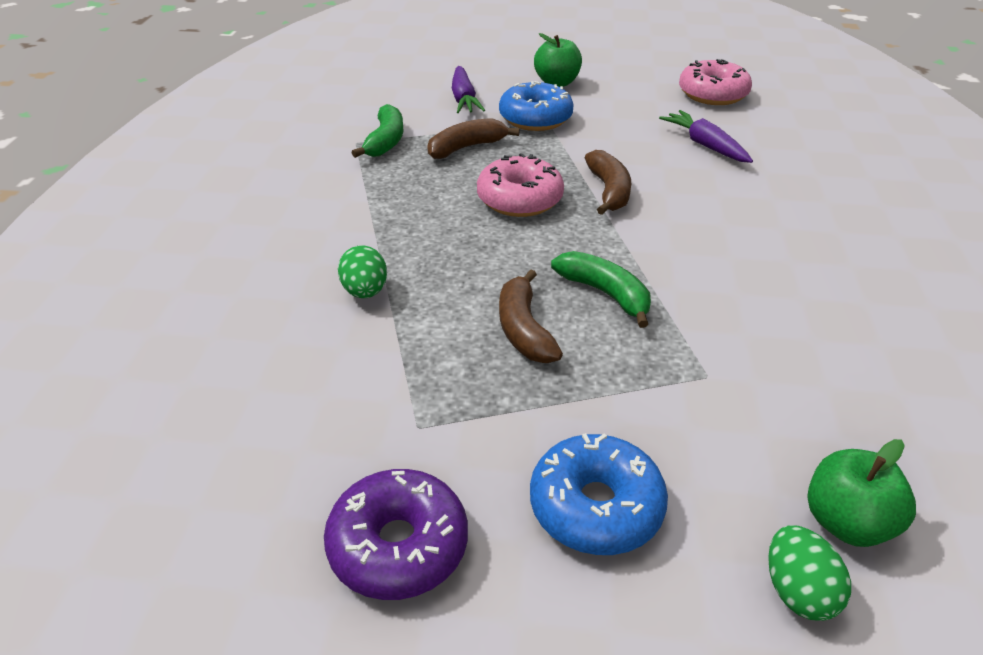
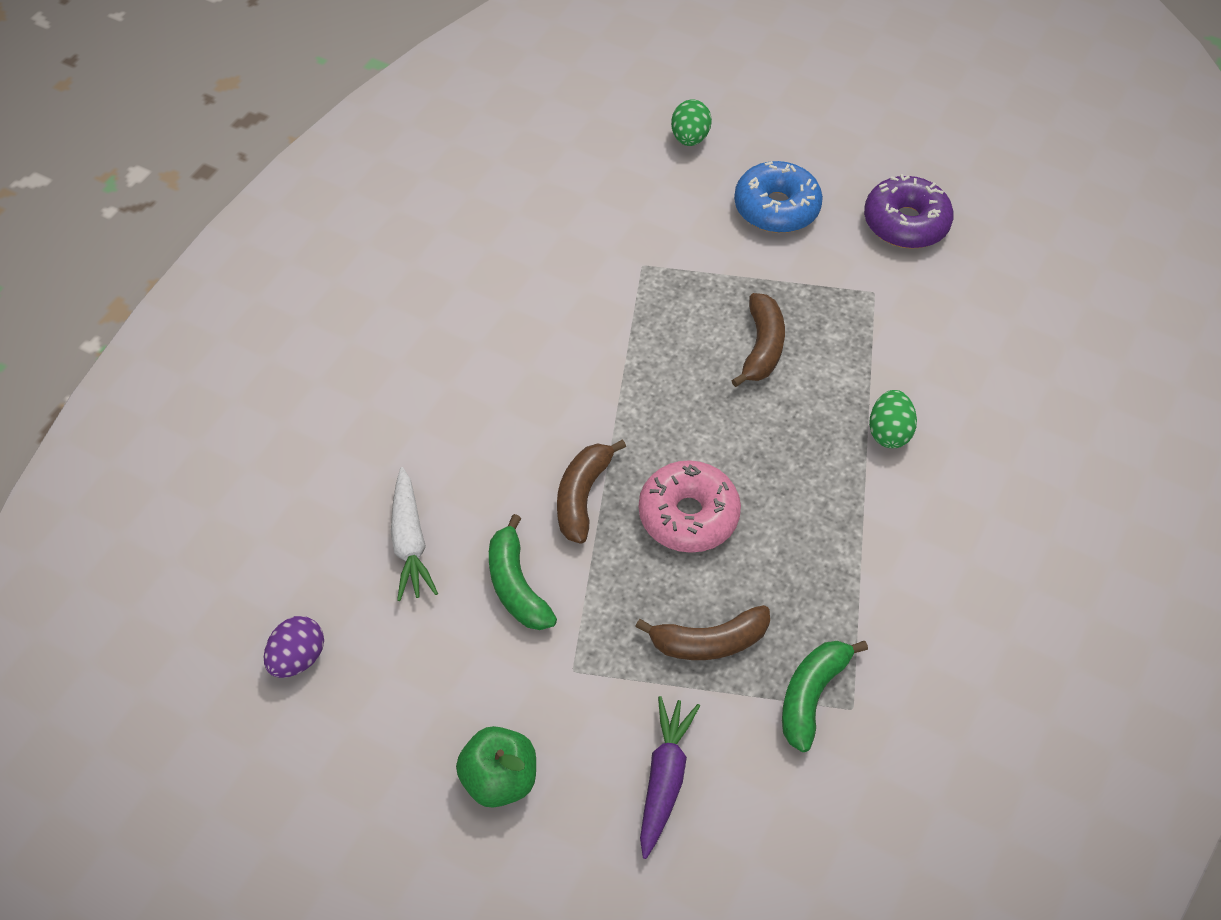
camera: 160 degrees left, 15 degrees up
blue donut [499,81,574,131] -> none
green banana [551,251,651,328] -> green banana moved to [489,514,557,630]
purple carrot [659,110,753,163] -> white carrot [391,467,438,601]
pink donut [679,59,752,105] -> purple egg [264,616,324,678]
green apple [808,439,916,547] -> none

